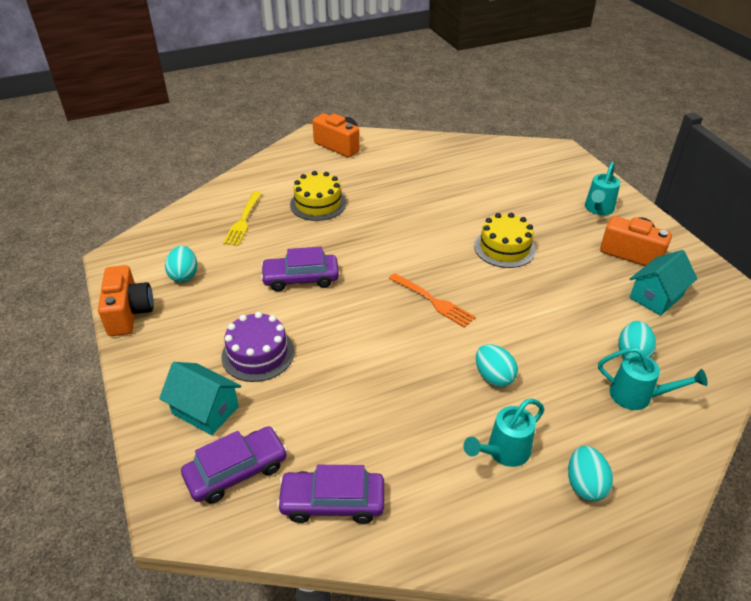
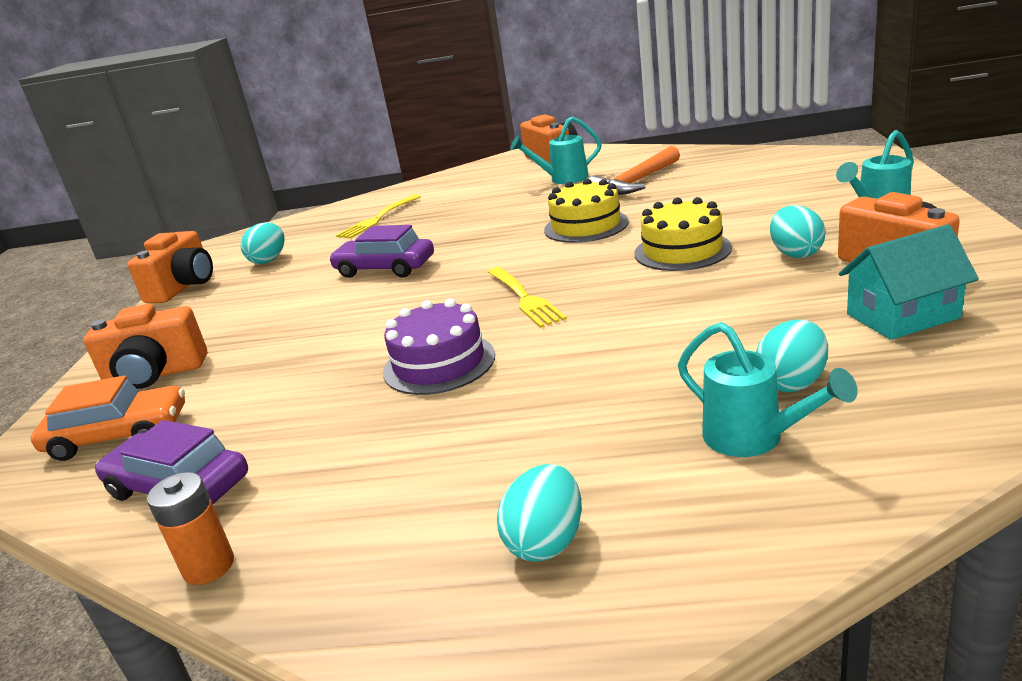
camera: 30 degrees right, 15 degrees down
turquoise house [159,362,241,435] -> orange camera [83,304,207,389]
purple car [181,426,288,504] -> orange car [31,375,185,461]
purple cake [221,312,294,382] -> purple cake moved to [383,299,495,395]
yellow cake [290,171,346,221] -> yellow cake moved to [544,179,629,243]
orange fork [389,273,476,328] -> yellow fork [488,267,567,328]
turquoise watering can [463,399,544,467] -> turquoise watering can moved to [510,116,601,184]
turquoise egg [476,344,518,387] -> turquoise egg moved to [770,205,826,258]
none -> orange battery [147,472,234,585]
none -> orange hammer [588,146,680,195]

